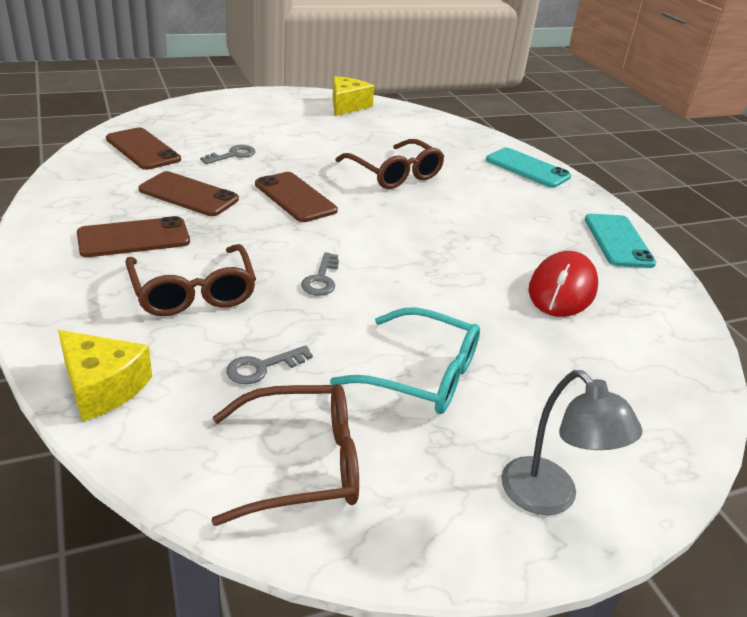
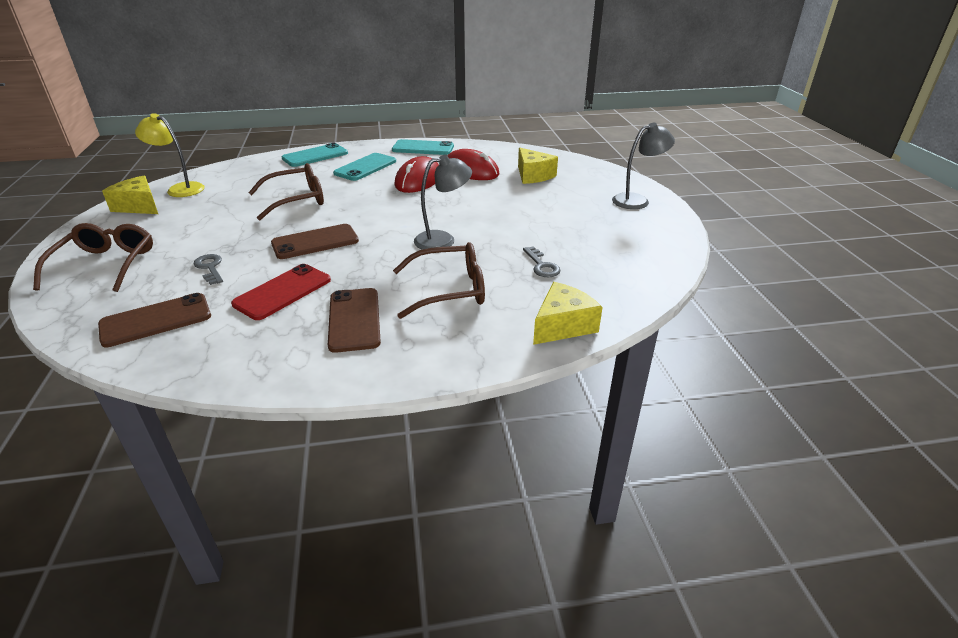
camera: 75 degrees left, 0 degrees up
brown phone [139,171,239,216] -> red phone [231,264,331,320]
brown glasses [211,384,359,526] -> brown glasses moved to [33,223,153,292]
grey key [301,252,339,296] -> grey lamp [414,154,472,250]
turquoise glasses [330,307,480,414] -> none
none -> yellow lamp [135,113,205,197]
none -> turquoise phone [333,153,396,181]
none -> red mouse [394,156,439,193]
none -> yellow cheese [518,148,558,184]

